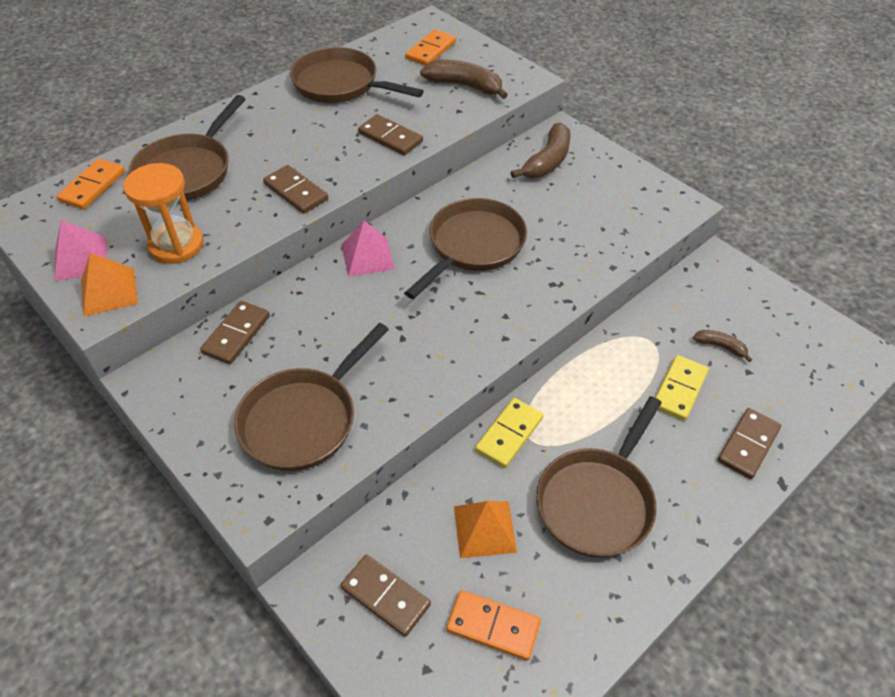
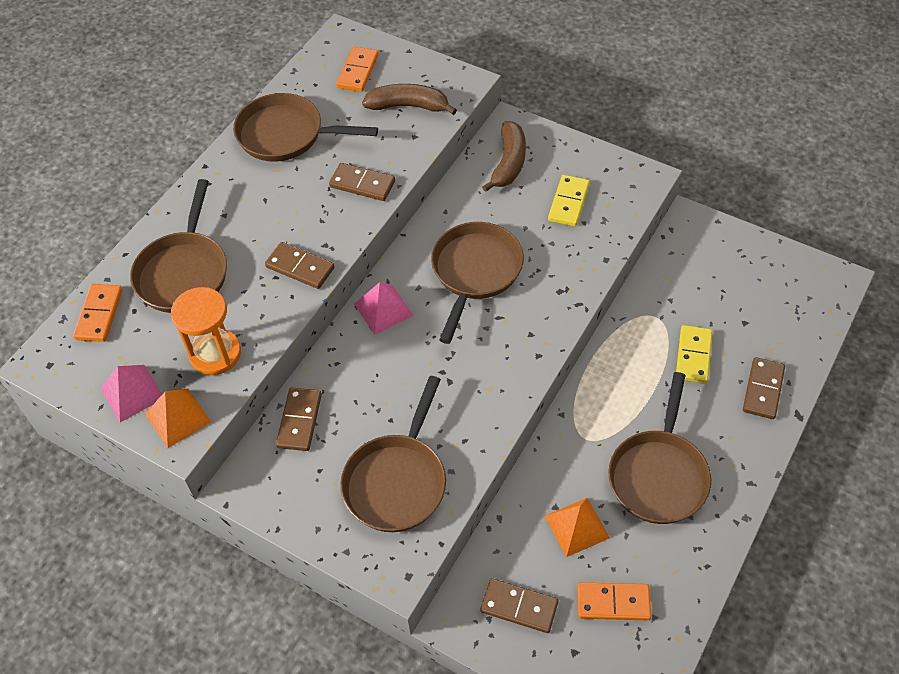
camera: 15 degrees left, 5 degrees up
yellow domino [475,398,543,468] -> yellow domino moved to [548,175,590,226]
brown banana [693,330,752,362] -> none

